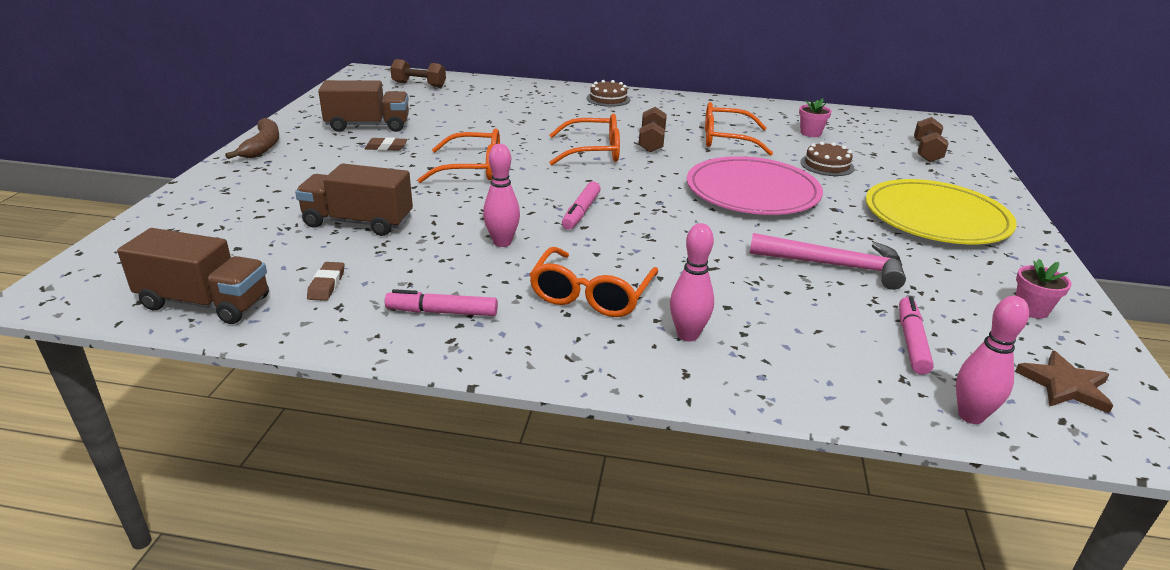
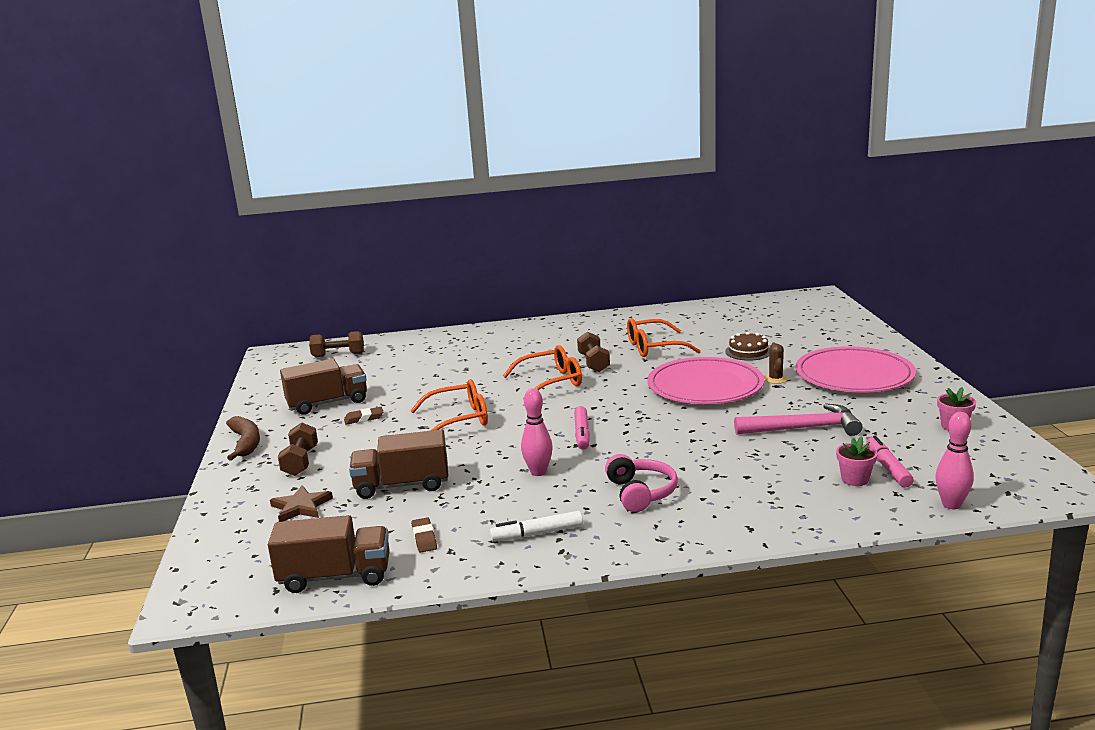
camera: 15 degrees left, 10 degrees down
pink marker [384,289,498,316] -> white marker [490,511,583,542]
orange glasses [529,247,658,317] -> pink headphones [605,454,678,512]
brown cake [587,80,630,107] -> none
pink bowling pin [670,223,714,341] -> none
pink flower pot [799,98,832,137] -> pink flower pot moved to [836,436,878,486]
yellow plate [866,179,1017,244] -> pink plate [795,346,916,393]
brown dumbbell [914,117,949,162] -> brown dumbbell moved to [278,423,318,476]
brown star [1015,351,1113,414] -> brown star moved to [270,485,333,522]
none -> brown cactus [764,343,788,384]

